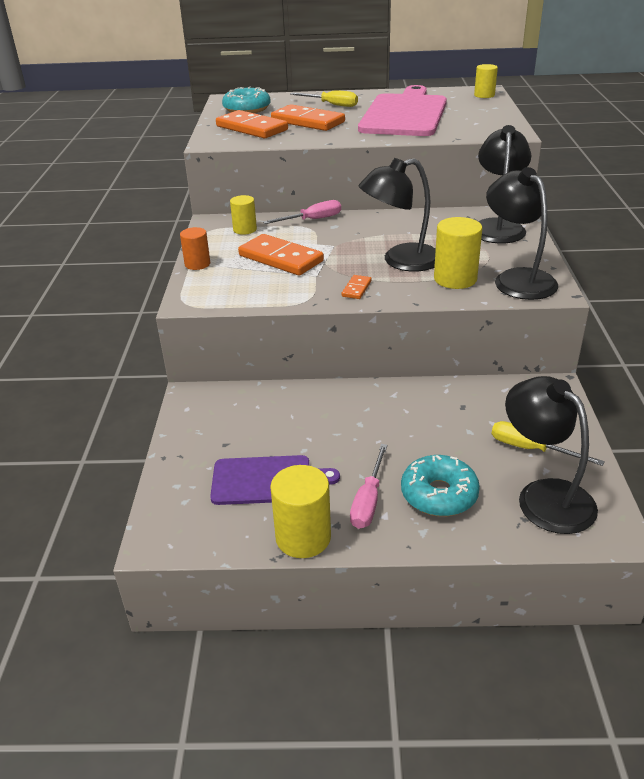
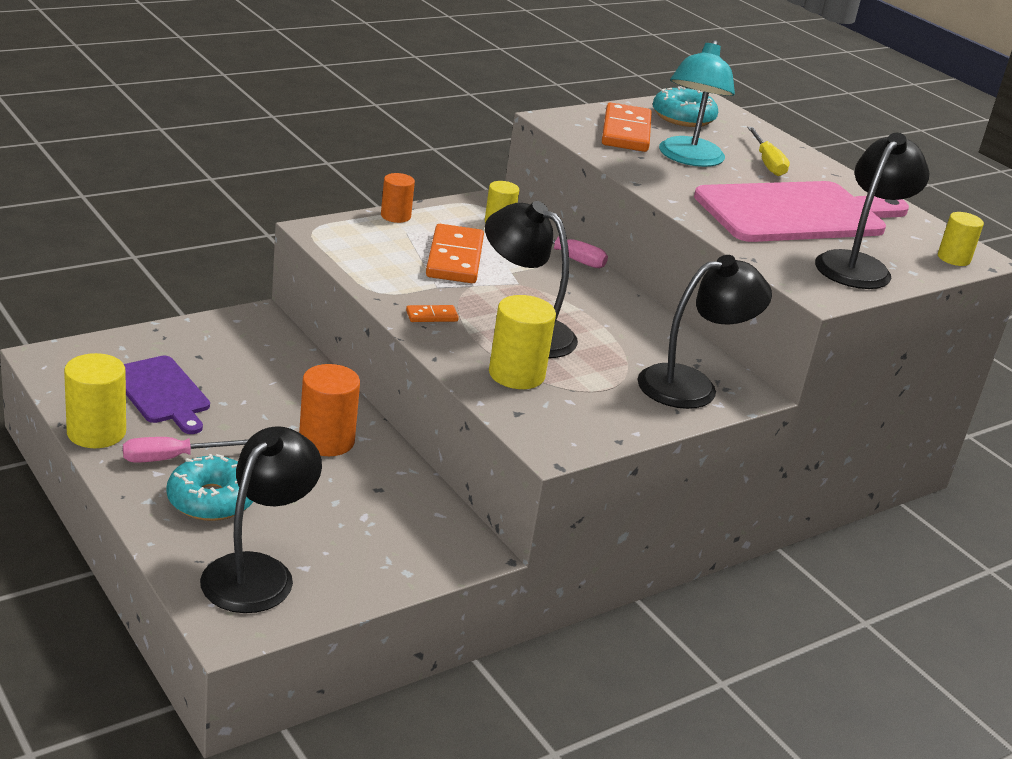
camera: 50 degrees right, 5 degrees down
orange domino [271,104,345,131] -> turquoise lamp [659,40,735,167]
black lamp [486,167,558,300] -> black lamp moved to [815,133,929,289]
yellow screwdriver [492,421,605,466] -> none
none -> orange cylinder [299,364,360,456]

